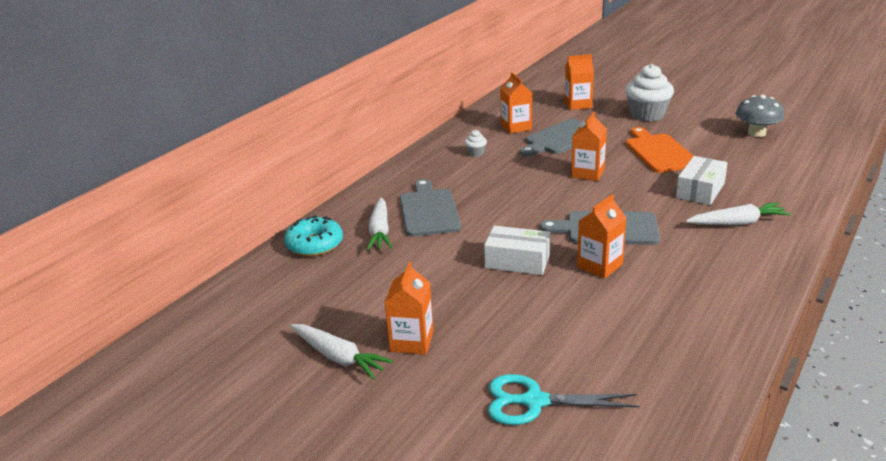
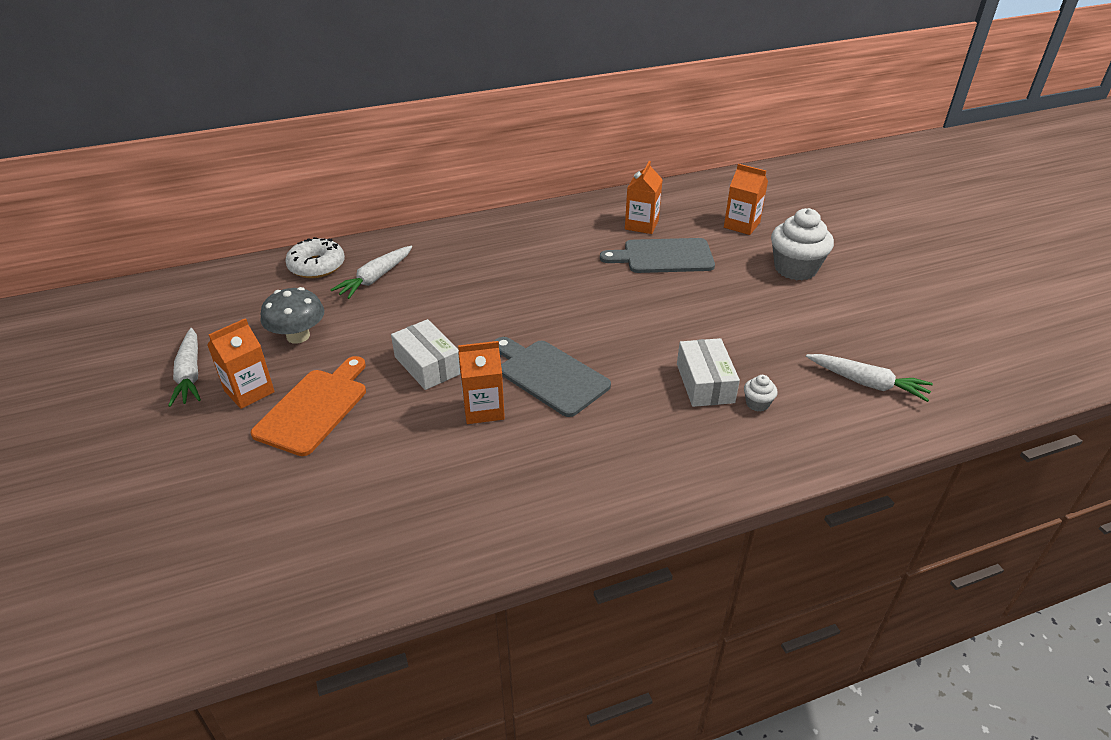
camera: 35 degrees right, 10 degrees up
turquoise donut [284,215,343,256] -> white donut [285,237,345,278]
grey cutting board [400,179,461,236] -> none
white cupcake [464,130,487,157] -> white cupcake moved to [744,375,777,412]
turquoise scissors [488,374,640,425] -> none
orange carton [571,111,607,181] -> none
orange cutting board [626,127,693,173] -> orange cutting board moved to [251,356,366,456]
white box [676,156,728,205] -> white box turned 75 degrees counterclockwise [677,338,740,407]
white carrot [686,202,791,225] -> white carrot moved to [806,354,933,402]
grey mushroom [736,95,784,137] -> grey mushroom moved to [261,287,324,344]

